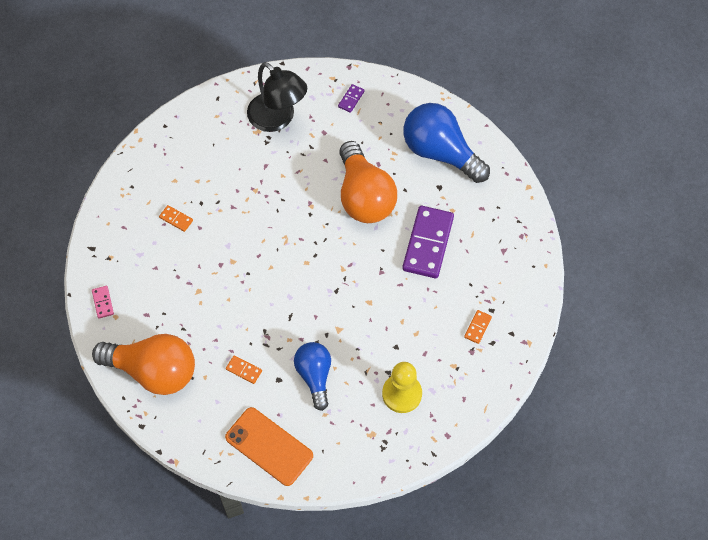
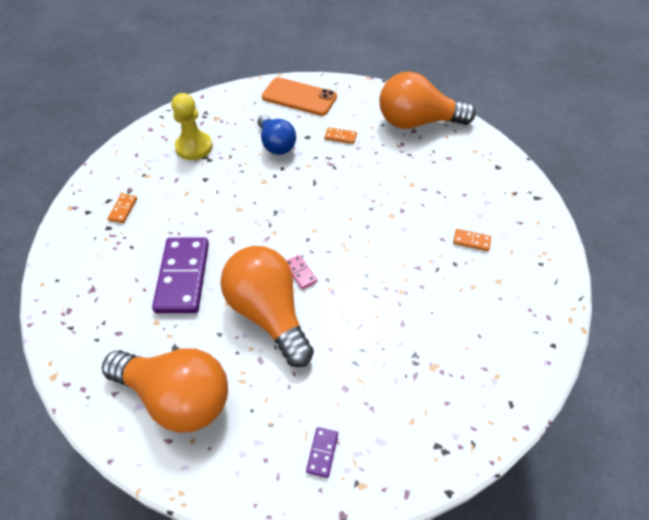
camera: 165 degrees right, 10 degrees down
pink domino [92,286,114,319] -> pink domino moved to [286,255,318,289]
black lamp [247,62,307,132] -> none
blue light bulb [403,103,490,183] -> orange light bulb [102,348,228,433]

